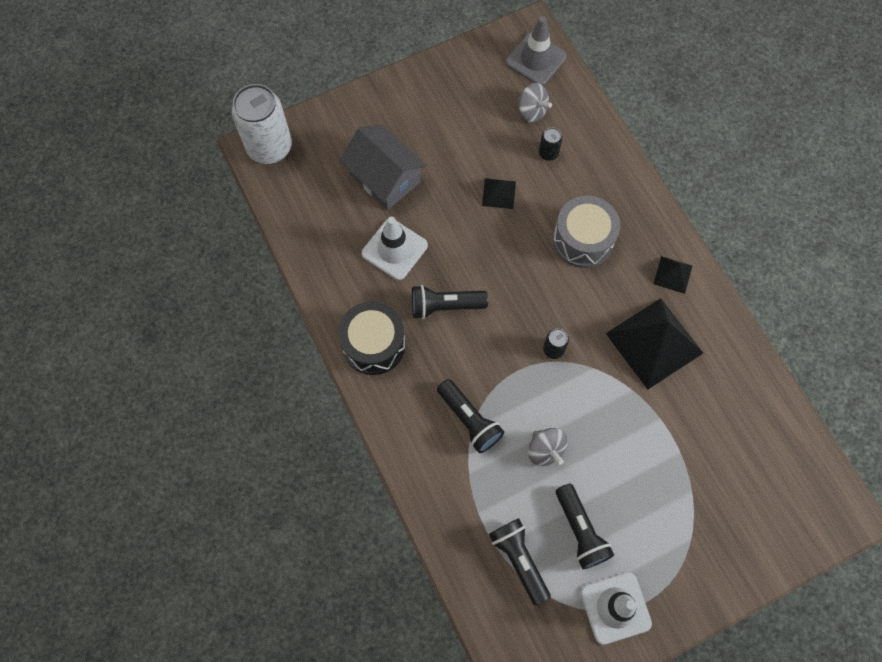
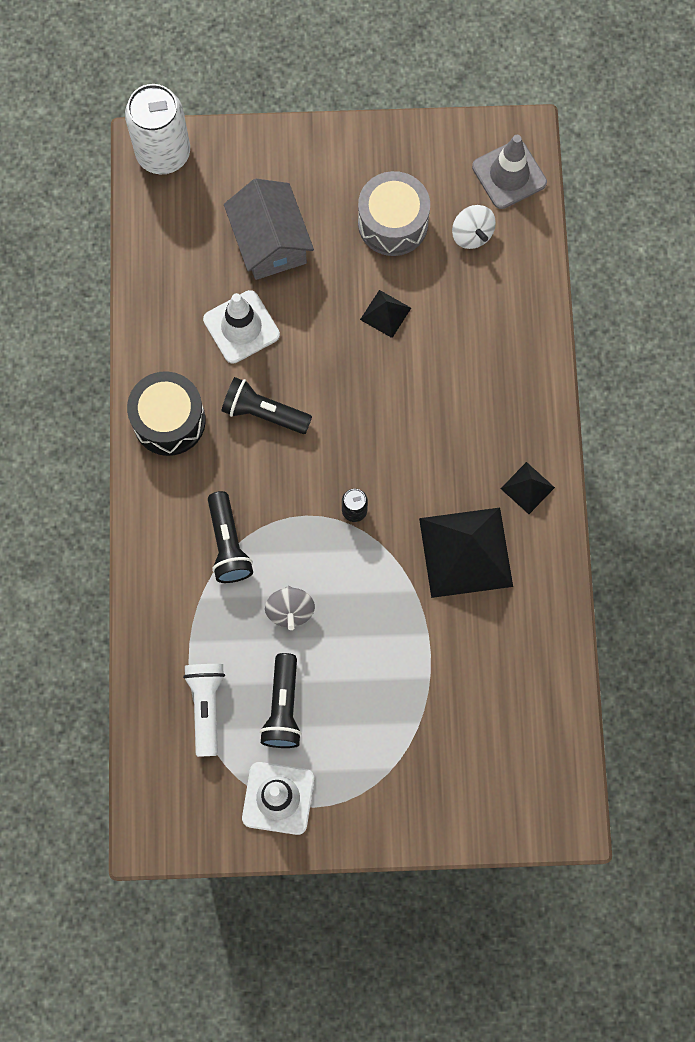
camera: 25 degrees right, 5 degrees up
black flashlight [489,518,551,606] -> white flashlight [183,664,225,757]
grey spinning top [517,83,552,122] -> white spinning top [452,205,496,249]
black can [539,127,562,161] -> none
grey drum [553,196,620,268] -> grey drum moved to [358,171,430,256]

